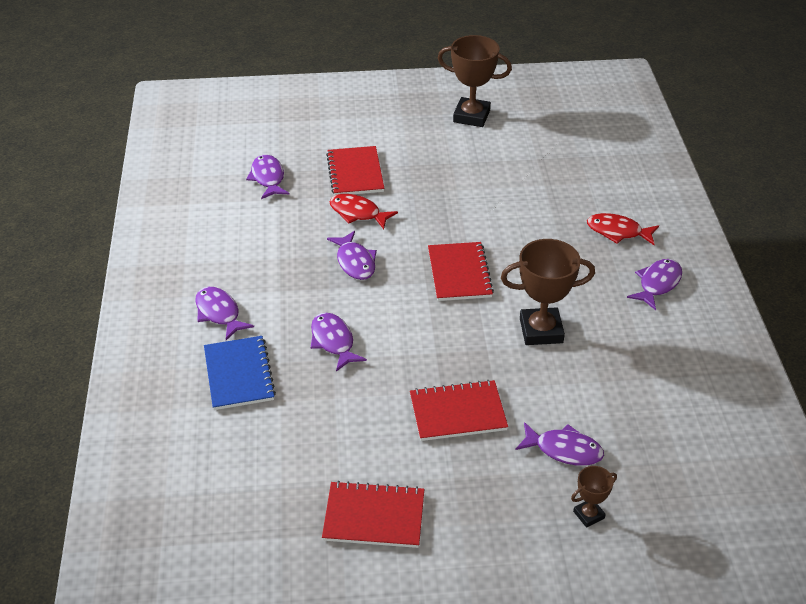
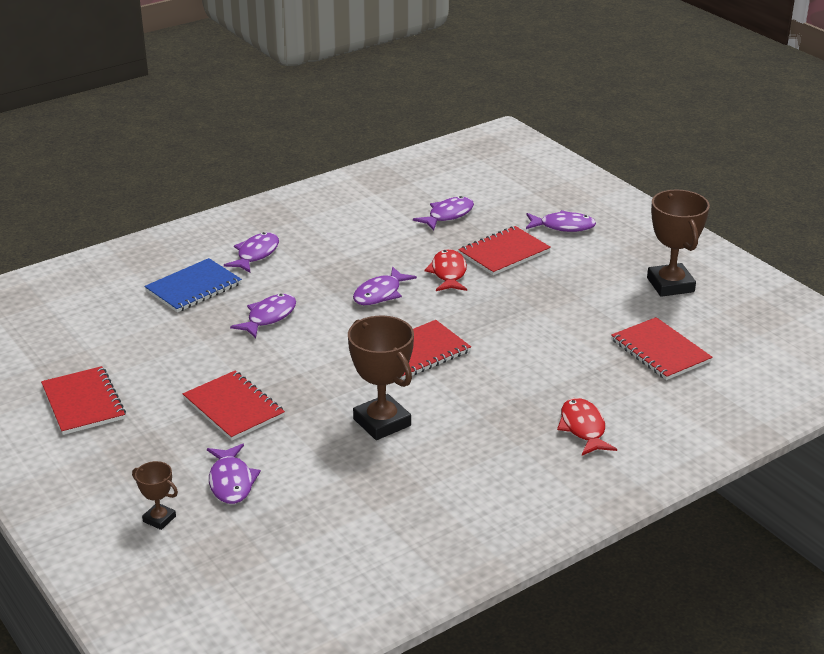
camera: 60 degrees right, 10 degrees down
purple fish [627,259,682,310] -> purple fish moved to [526,210,596,232]
none -> red notebook [611,317,713,380]

